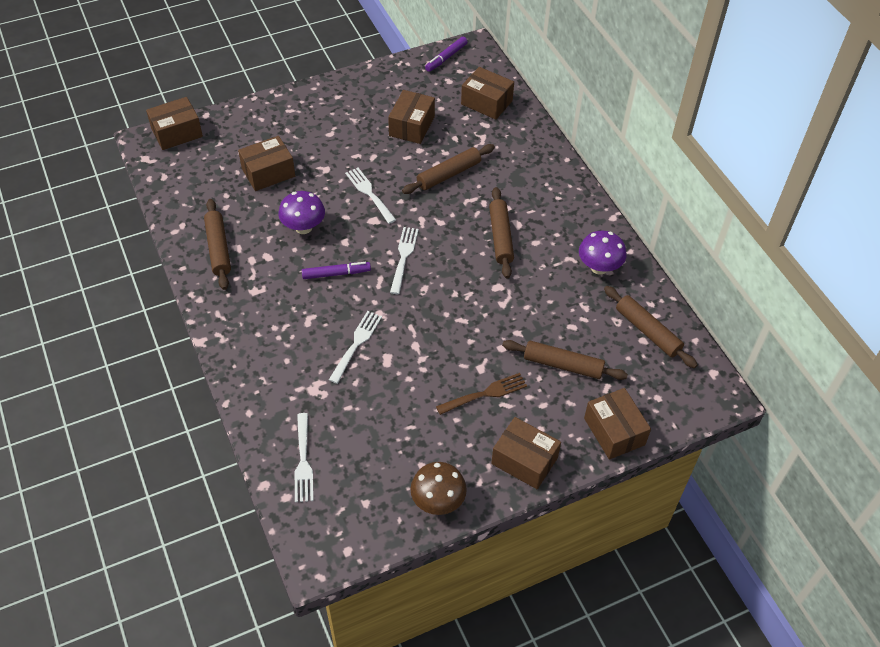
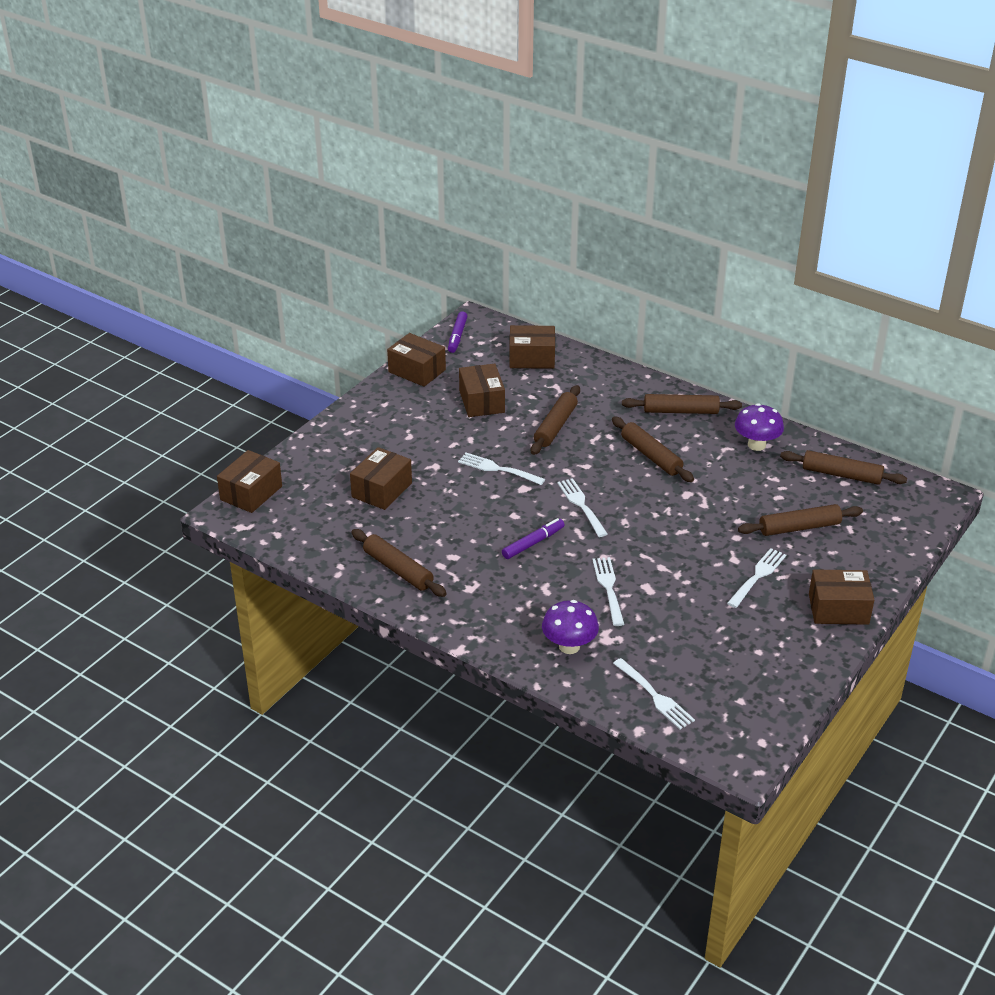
camera: 30 degrees left, 15 degrees down
purple mushroom [278,191,325,234] -> purple mushroom moved to [542,600,599,654]
brown mushroom [411,462,467,515] -> none
brown fork [436,373,527,415] -> white fork [727,548,786,608]
brown box [584,388,651,460] -> brown box moved to [387,333,446,387]
none -> brown rolling pin [622,394,742,414]

